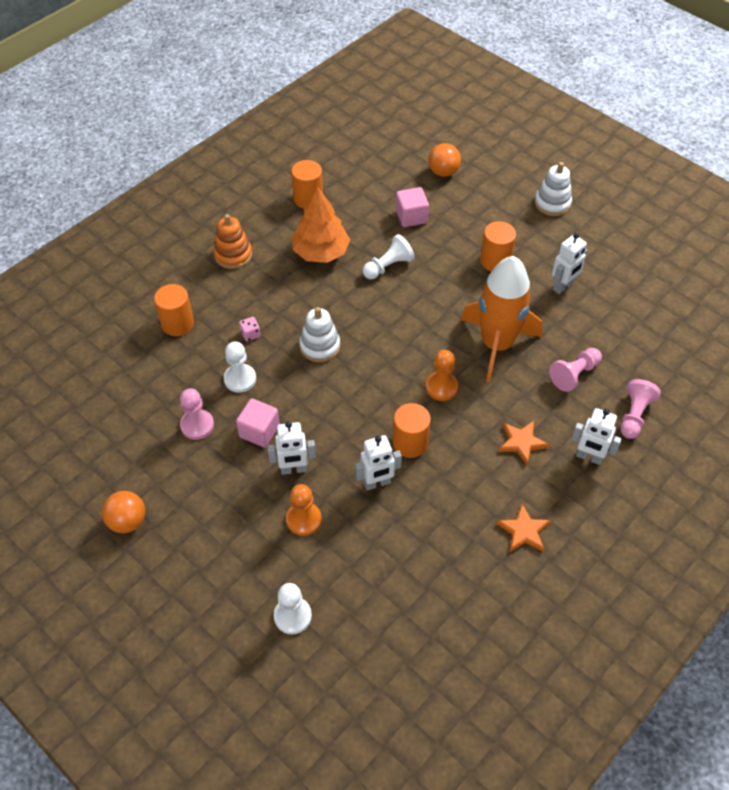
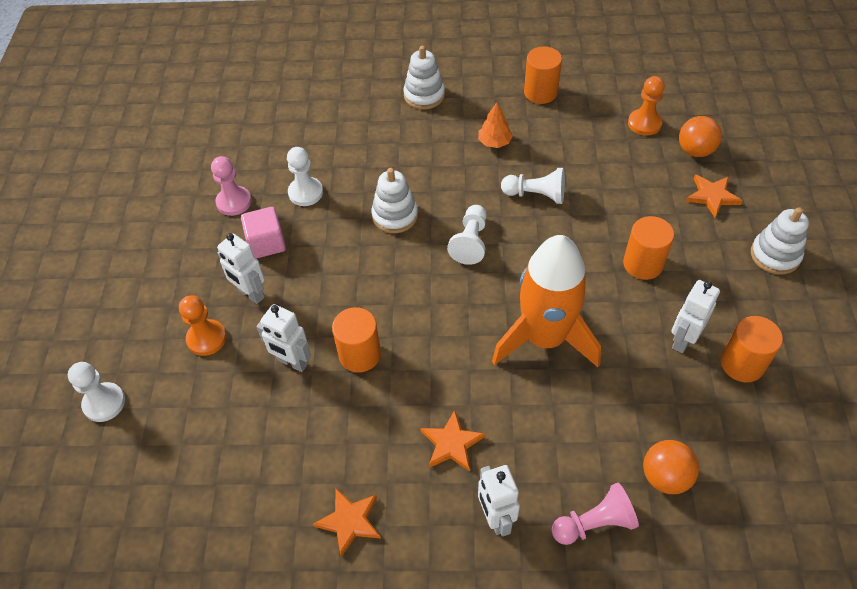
camera: 50 degrees right, 0 degrees up
orange ball [102,491,145,533] -> orange ball moved to [643,440,699,494]
orange cylinder [154,284,194,336] -> orange cylinder moved to [721,316,783,382]
orange stacking toy [214,214,252,269] -> white stacking toy [403,46,445,110]
pink dice [239,317,261,341] -> none
orange tree [292,186,350,263] -> orange tree [478,102,513,148], size x0.52
pink cube [396,187,429,227] -> none
orange pawn [426,350,458,401] -> orange pawn moved to [628,76,665,136]
pink pawn [549,348,602,392] -> none
white robot [552,233,587,294] -> white robot turned 120 degrees clockwise [671,280,720,353]
none -> white pawn [447,205,487,265]
none -> orange star [686,175,742,218]

